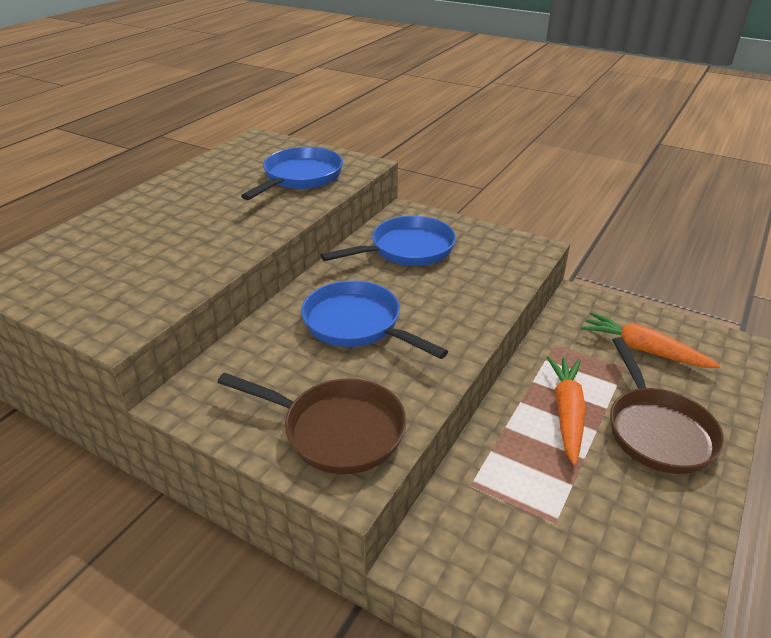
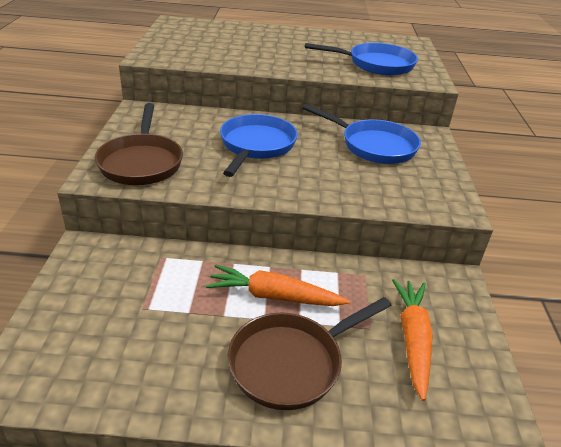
camera: 60 degrees right, 0 degrees up
orange carrot [547,356,586,465] -> orange carrot turned 150 degrees counterclockwise [206,264,350,306]

